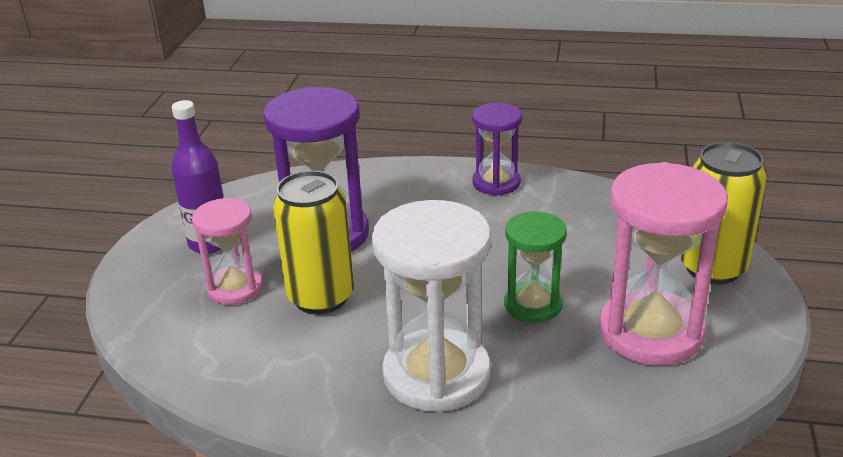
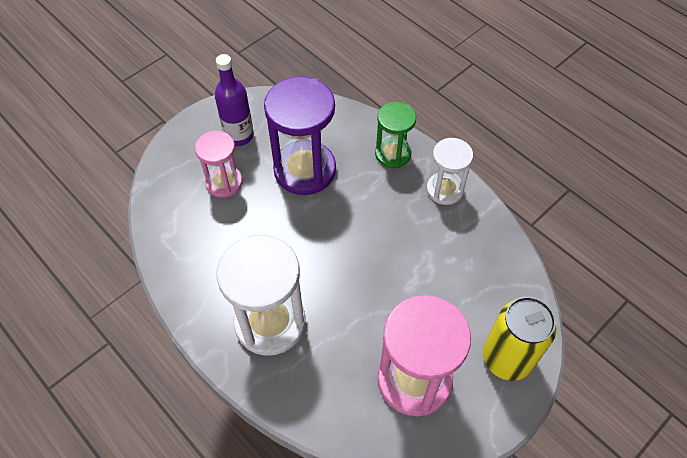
camera: 35 degrees right, 25 degrees up
yellow can [273,170,354,315] -> none
purple hourglass [472,103,522,196] -> white hourglass [427,138,473,205]
green hourglass [504,211,567,323] -> green hourglass moved to [375,102,416,168]

